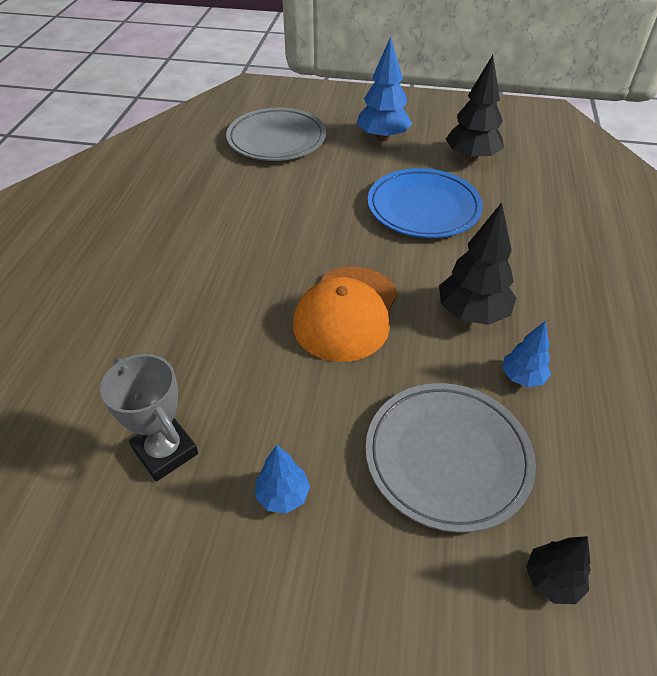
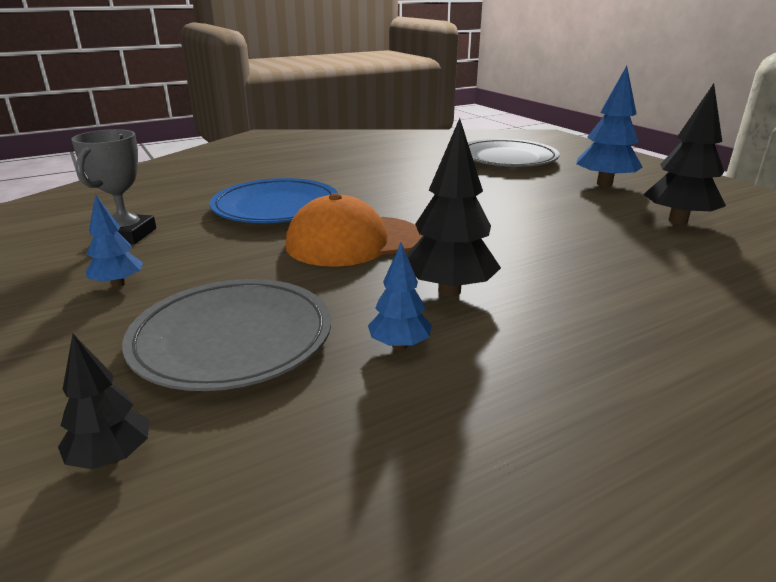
camera: 50 degrees right, 20 degrees down
blue plate [368,168,483,238] -> blue plate moved to [210,178,338,223]

